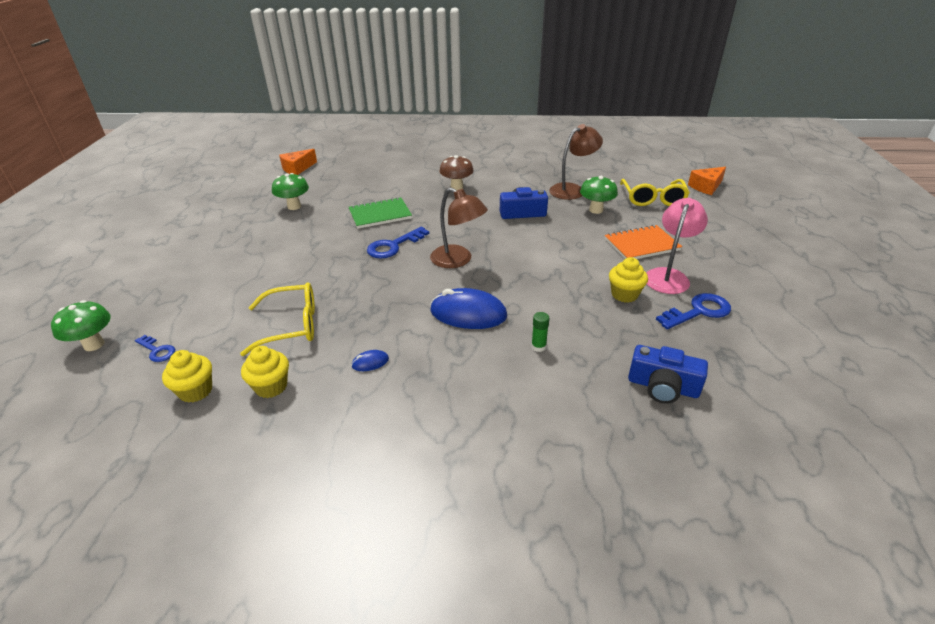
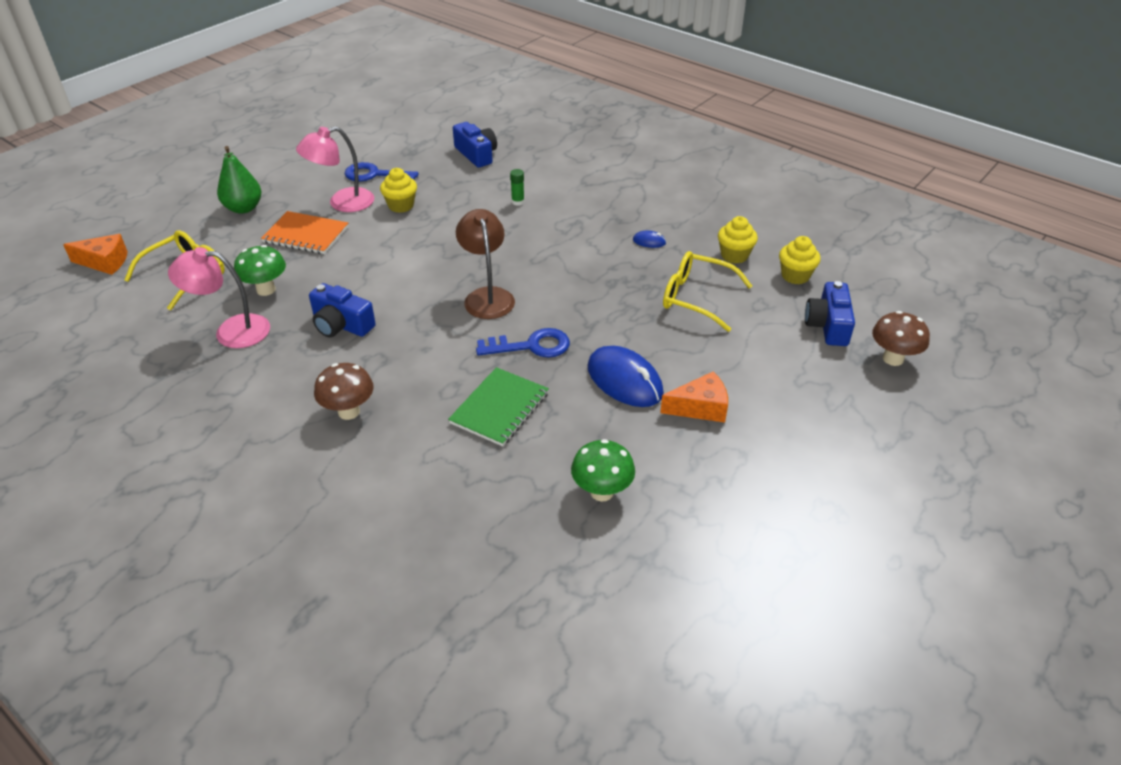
camera: 145 degrees left, 5 degrees up
green mushroom [51,300,111,351] -> brown mushroom [872,311,930,366]
blue key [135,335,175,362] -> blue camera [805,281,855,346]
orange cheese [279,149,317,175] -> orange cheese moved to [660,371,728,423]
green notebook [348,197,412,229] -> green notebook turned 75 degrees counterclockwise [448,367,549,446]
blue mouse [430,288,507,329] -> blue mouse moved to [587,346,664,407]
brown lamp [549,124,603,200] -> pink lamp [168,247,270,348]
none -> green pear [217,146,261,214]

